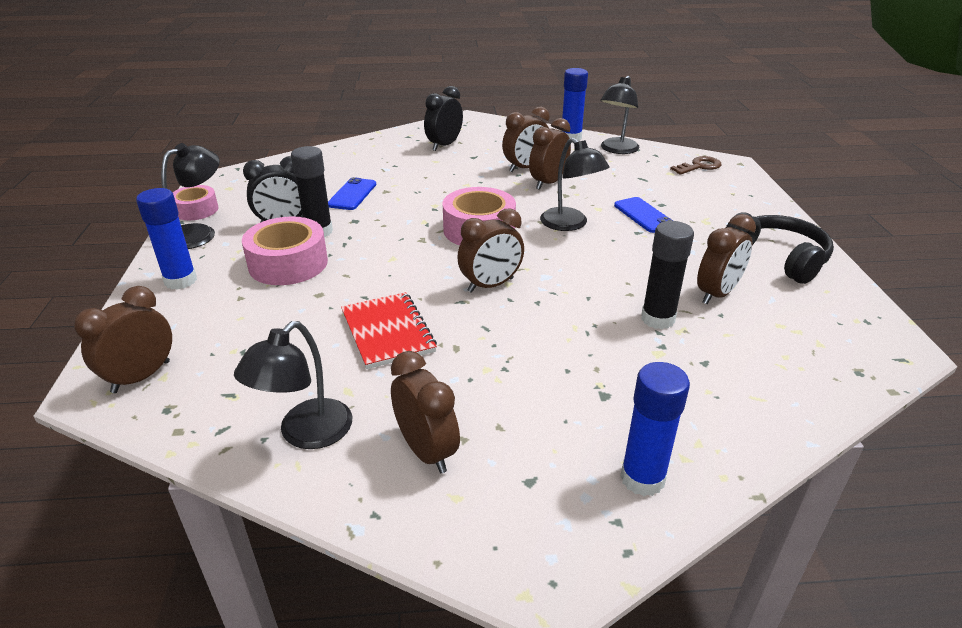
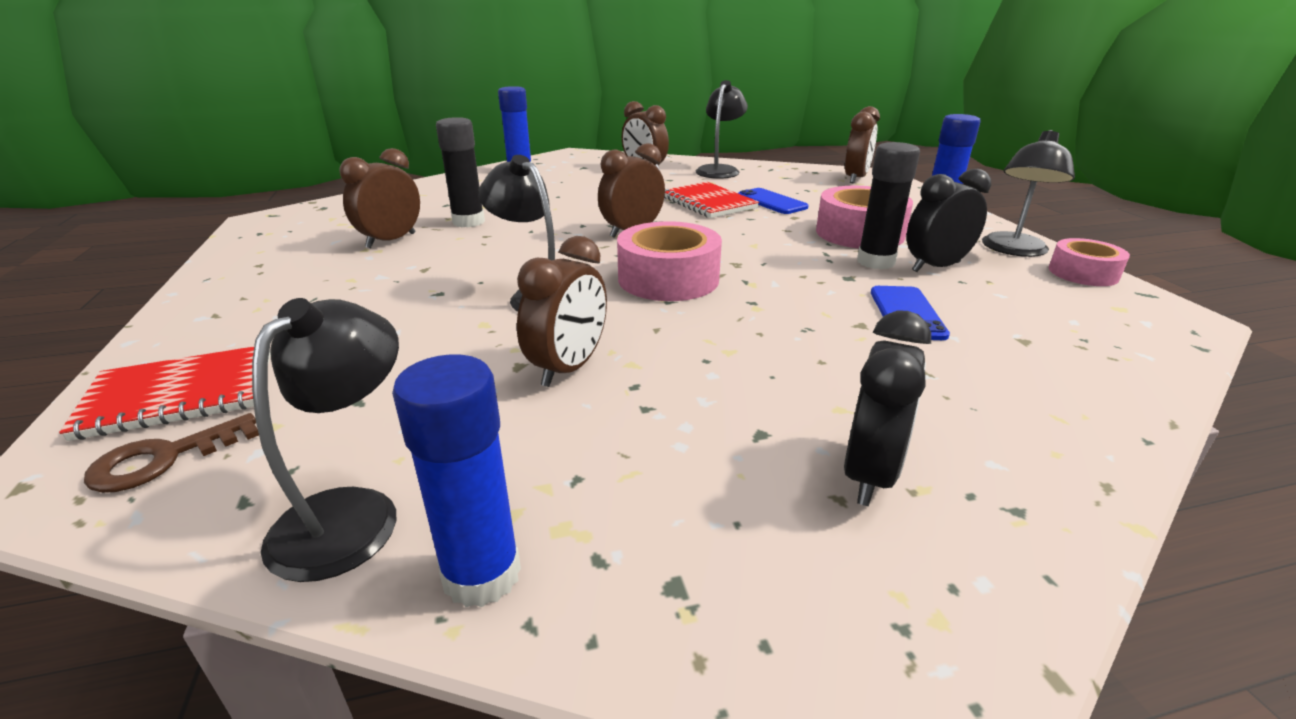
camera: 170 degrees right, 5 degrees down
brown clock [502,107,550,172] -> none
blue phone [614,197,673,233] -> blue phone moved to [738,188,809,214]
black headphones [726,212,834,284] -> none
none -> red notebook [59,346,271,441]

